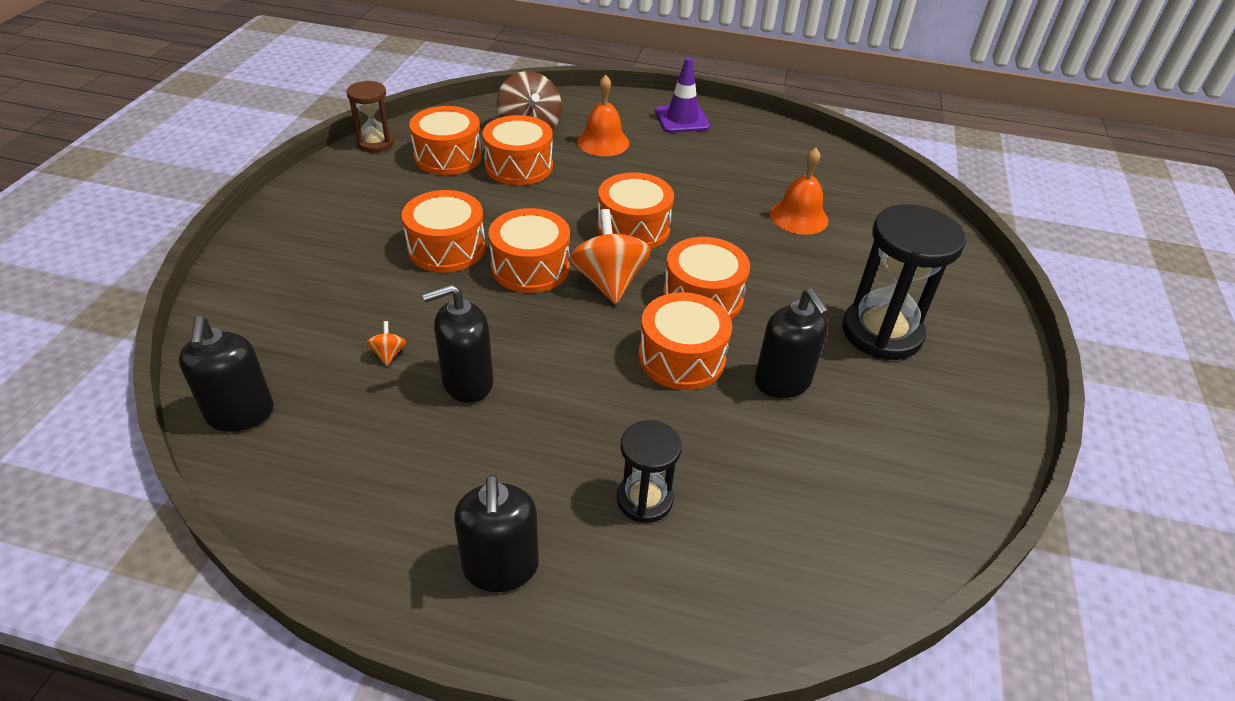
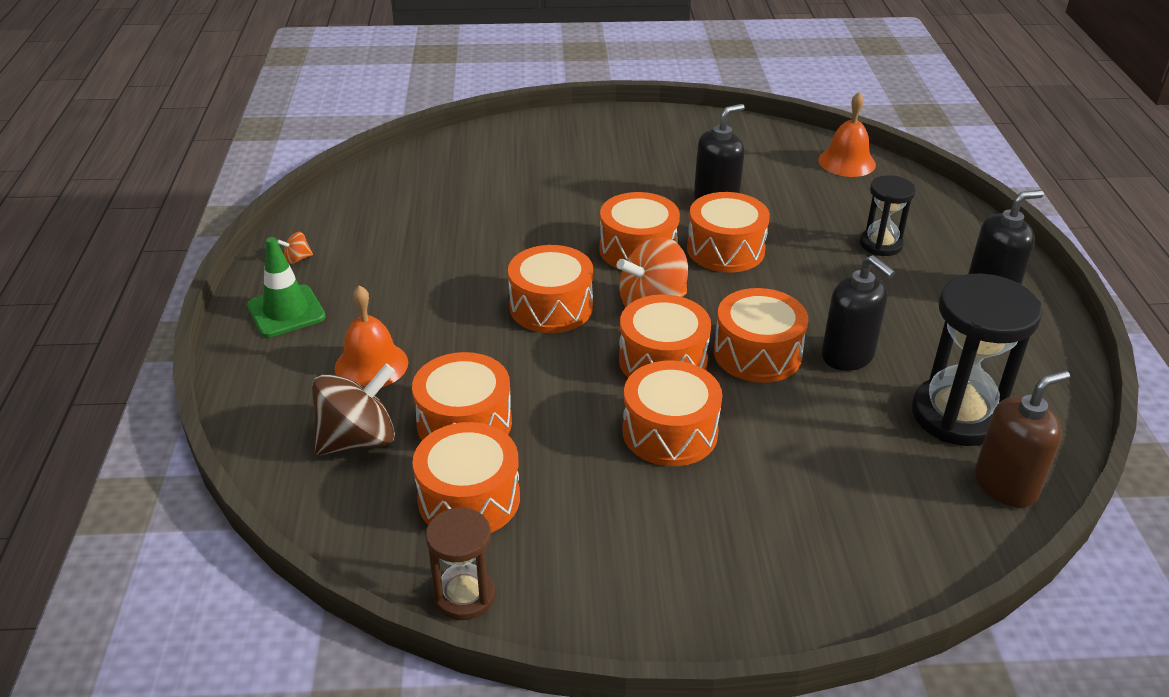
camera: 105 degrees left, 5 degrees down
black soap dispenser [179,316,274,432] -> brown soap dispenser [975,370,1070,508]
orange spinning top [366,321,406,366] -> orange spinning top moved to [277,232,313,264]
purple traffic cone [655,57,710,133] -> green traffic cone [247,237,326,337]
orange bell [770,148,828,235] -> orange bell moved to [818,92,876,177]
black hourglass [842,204,966,360] -> black hourglass moved to [912,273,1042,446]
none -> orange drum [714,288,808,383]

